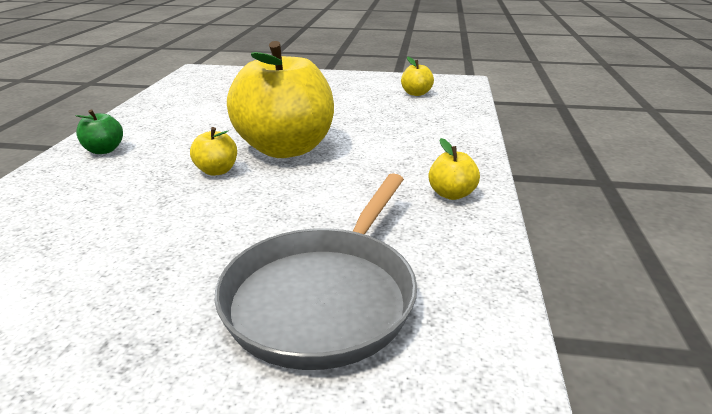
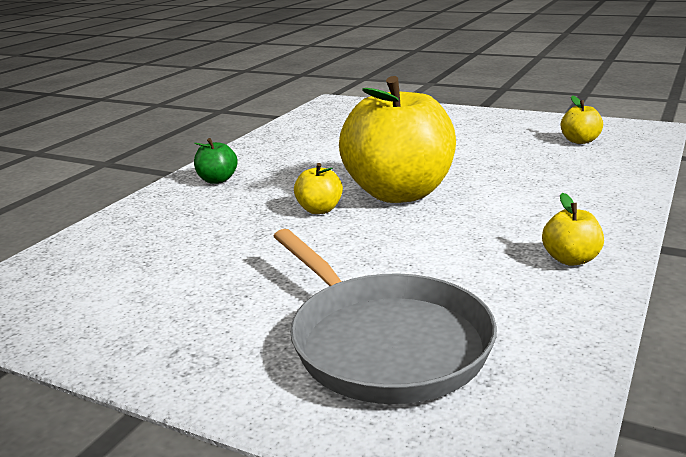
camera: 20 degrees right, 5 degrees down
grey pan [215,173,417,370] -> grey pan turned 75 degrees counterclockwise [273,229,497,404]

